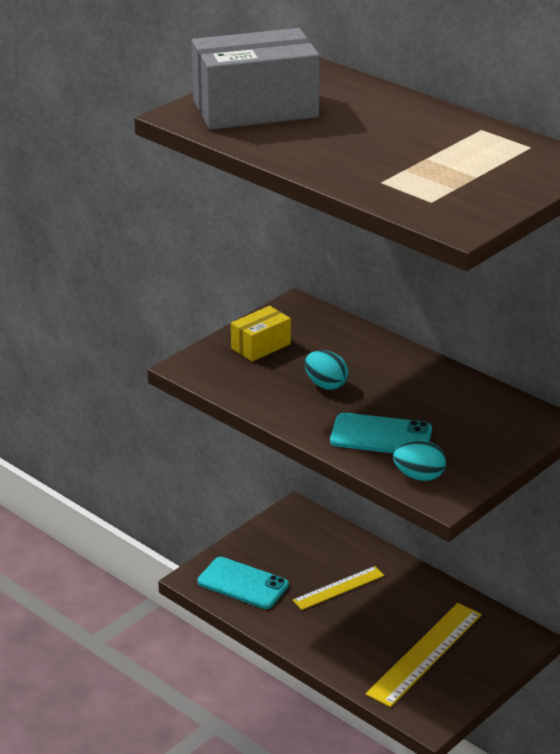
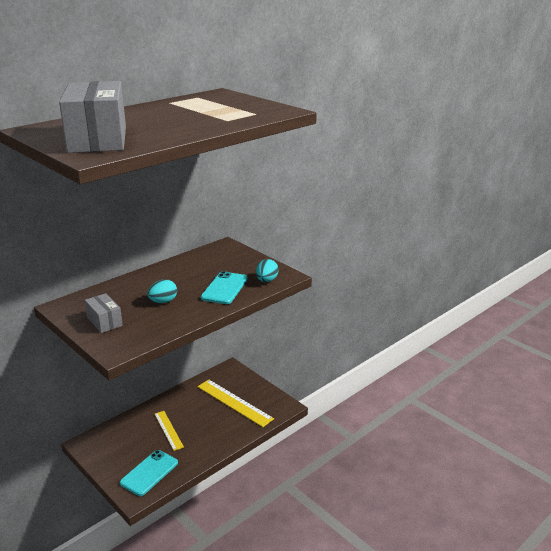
camera: 85 degrees left, 5 degrees down
yellow box [231,306,291,362] -> grey box [85,293,123,333]

